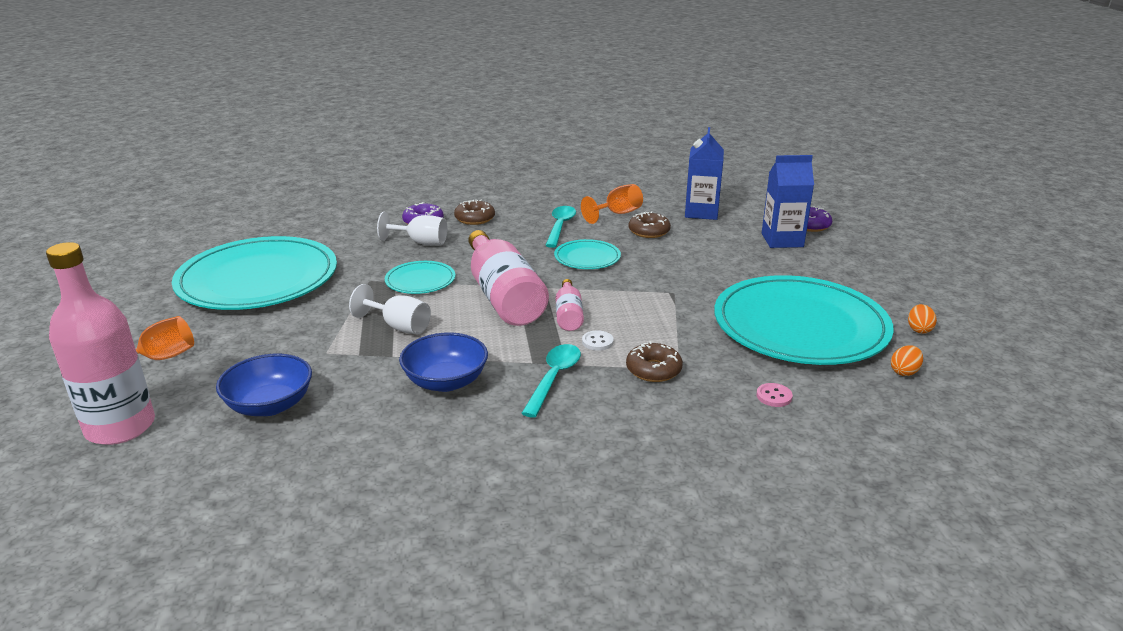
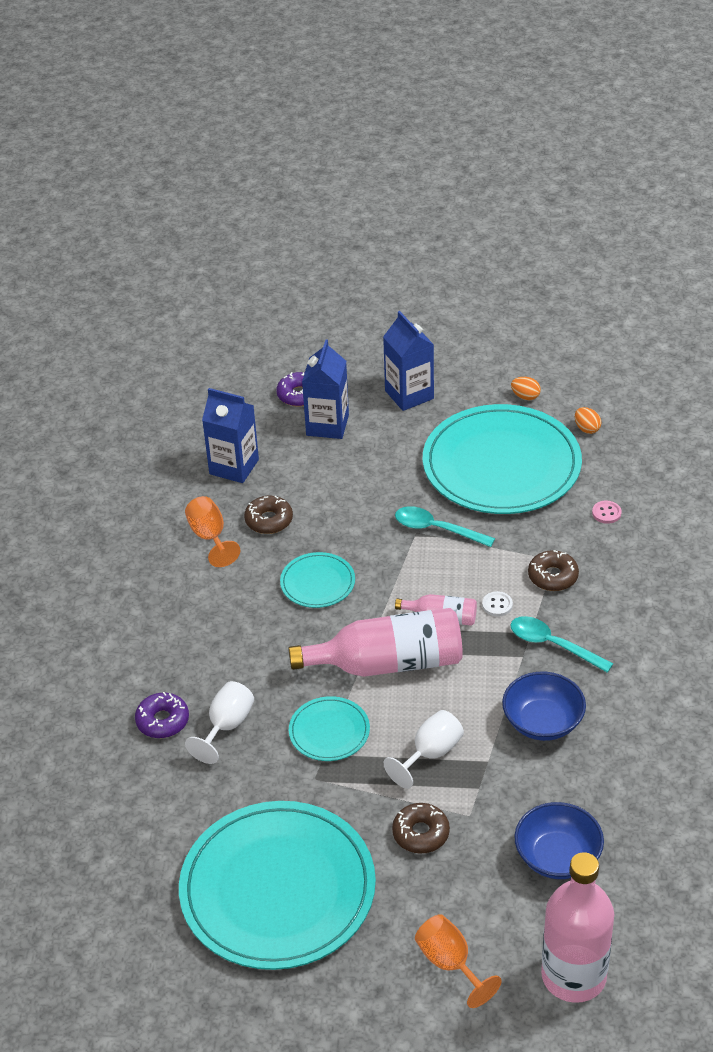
camera: 75 degrees left, 15 degrees up
brown donut [454,200,495,225] -> brown donut moved to [392,803,450,854]
turquoise spoon [545,206,576,248] -> turquoise spoon moved to [395,506,495,547]
none -> blue carton [383,311,434,411]

